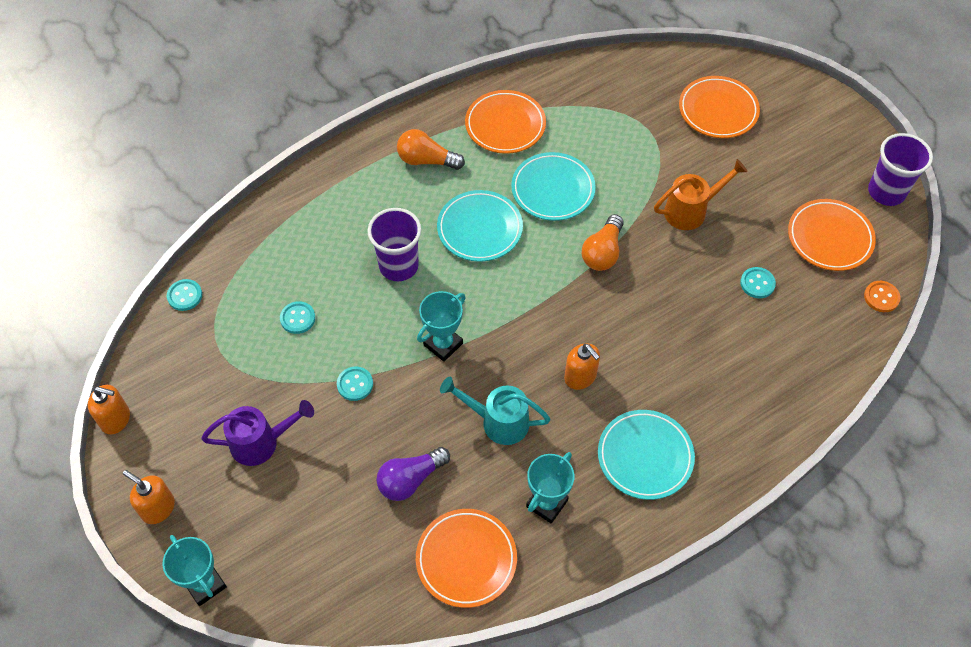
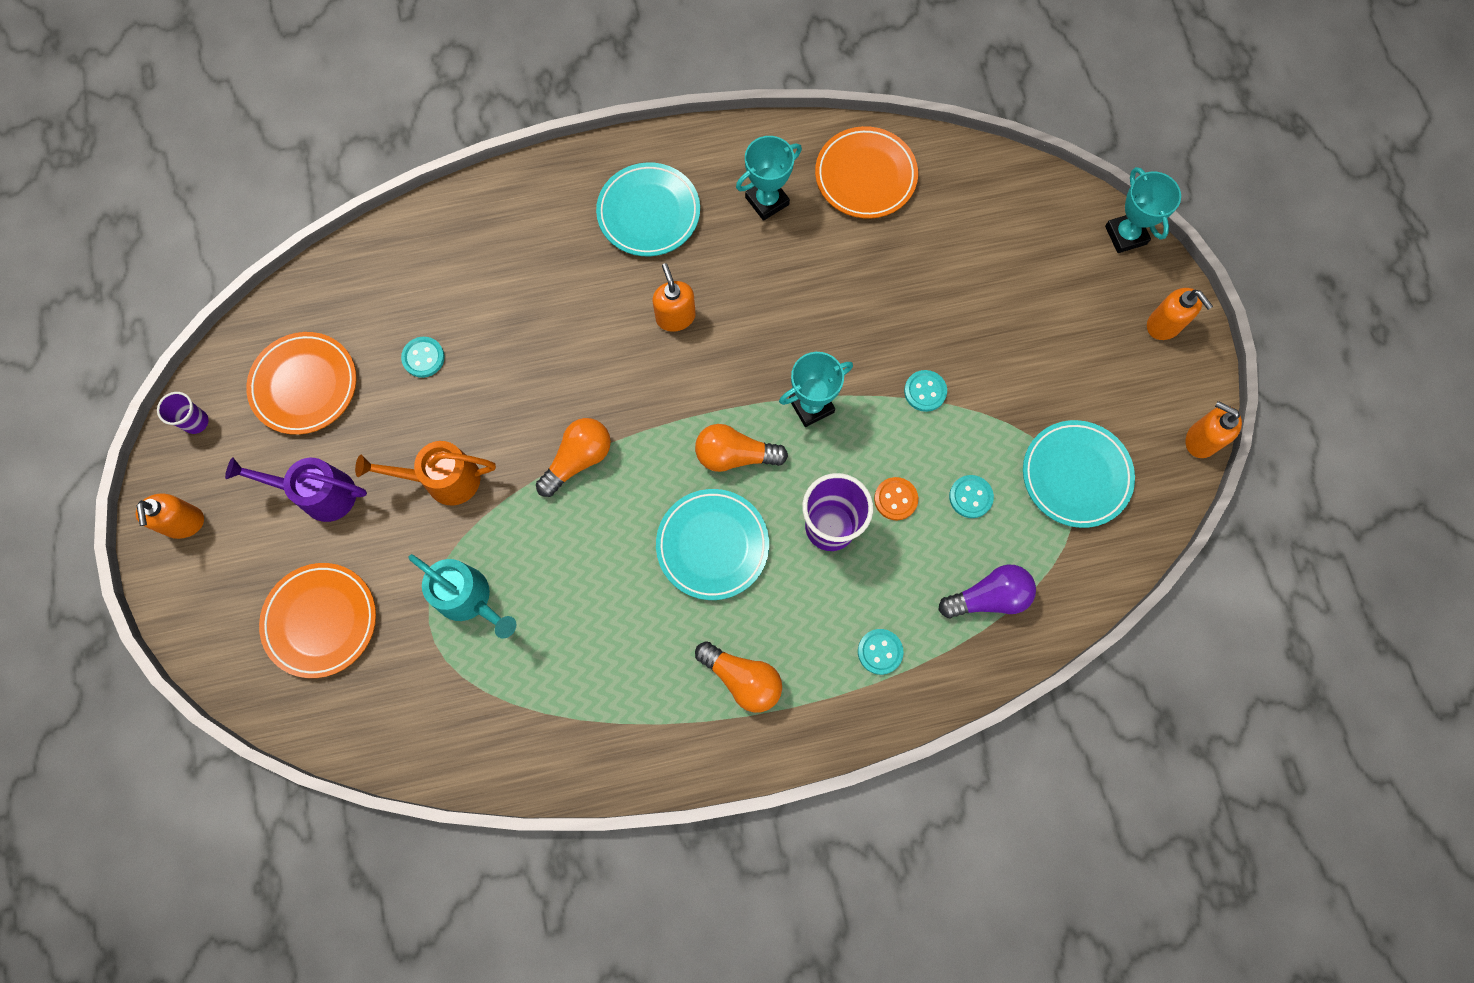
camera: 160 degrees left, 15 degrees up
turquoise button [167,279,202,311] -> turquoise button moved to [858,629,903,675]
purple watering can [201,400,314,466] -> purple watering can moved to [225,457,367,522]
purple light bulb [376,447,450,501] -> purple light bulb moved to [938,565,1036,618]
turquoise watering can [440,377,550,445] -> turquoise watering can moved to [408,554,517,639]
orange plate [465,90,546,154] -> none
turquoise plate [511,152,596,221] -> turquoise plate moved to [1023,420,1135,528]
orange button [864,281,901,312] -> orange button moved to [874,477,918,521]
purple cup [868,133,933,206] -> purple cup [157,392,209,434], size x0.53
none -> orange soap dispenser [136,493,204,539]
none -> orange light bulb [695,424,788,472]

